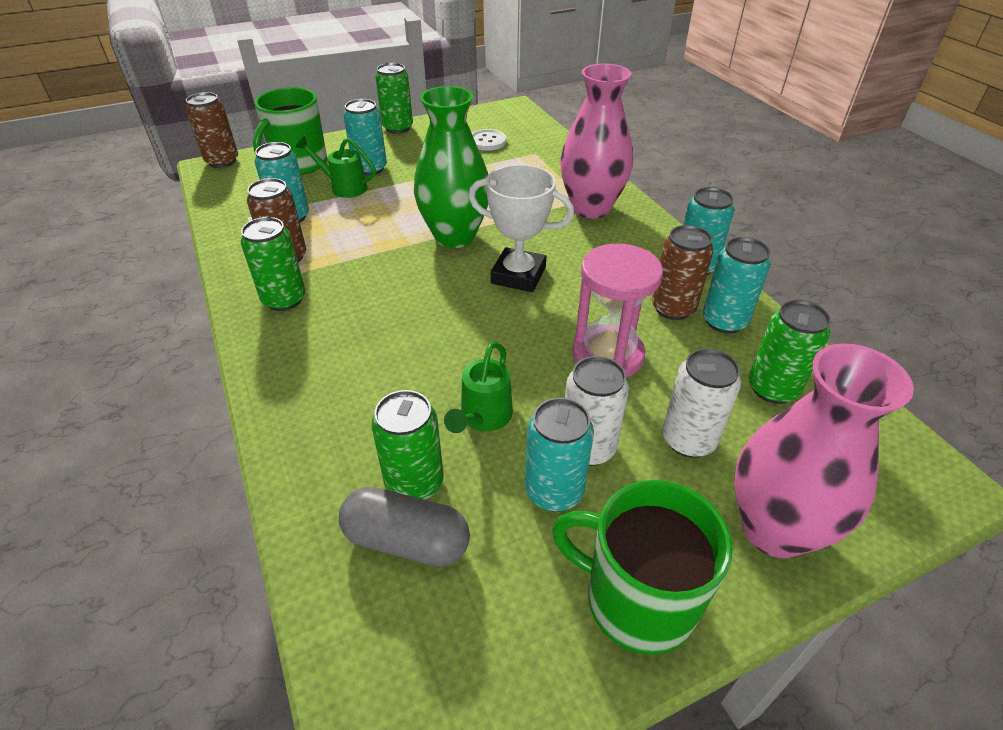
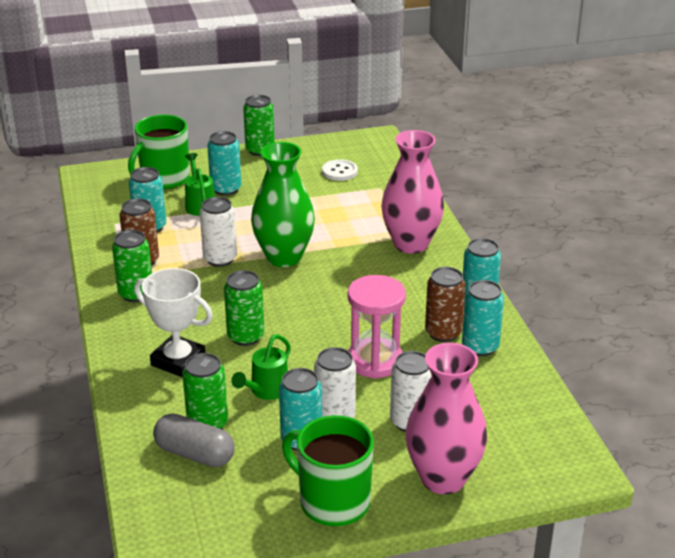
camera: 10 degrees right, 10 degrees down
brown can [186,92,238,168] -> none
green watering can [295,136,376,198] -> green watering can turned 45 degrees clockwise [185,153,215,216]
white trophy [468,164,574,292] -> white trophy moved to [134,268,213,377]
green can [749,300,831,404] -> green can moved to [224,270,264,346]
none -> white can [200,197,237,267]

